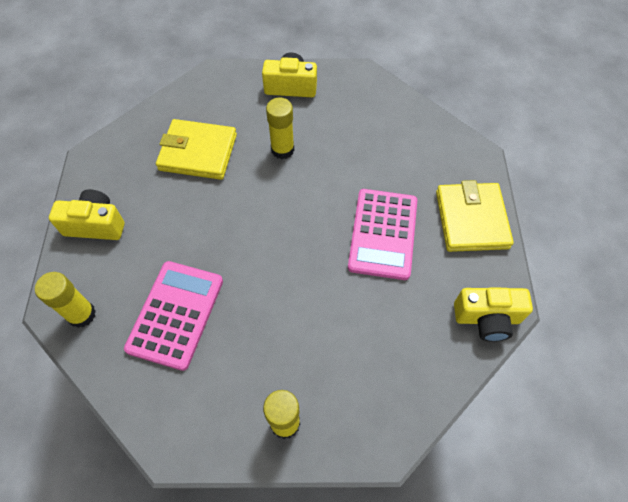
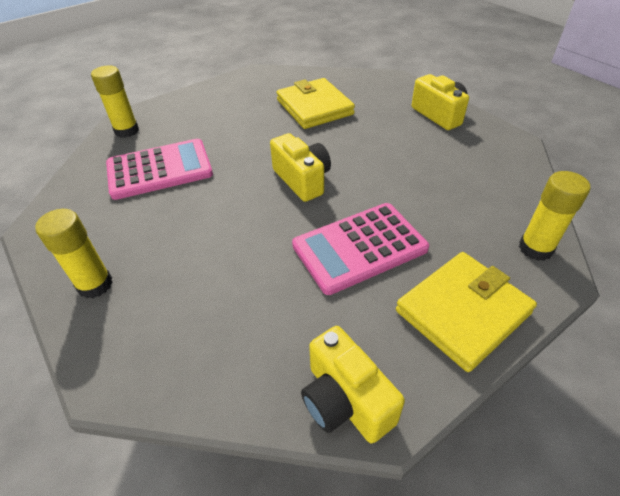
camera: 55 degrees right, 15 degrees down
yellow camera [49,189,125,240] -> yellow camera moved to [270,133,331,202]
yellow glue stick [266,98,294,159] -> yellow glue stick moved to [519,171,590,261]

